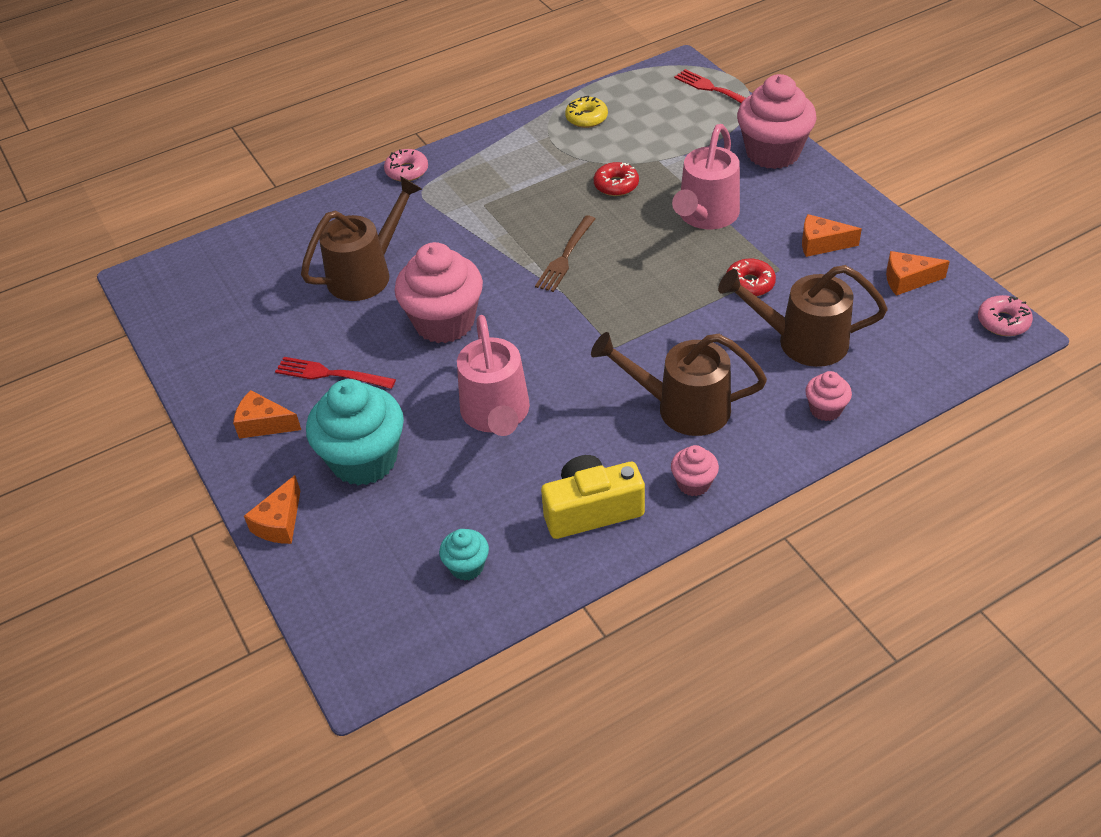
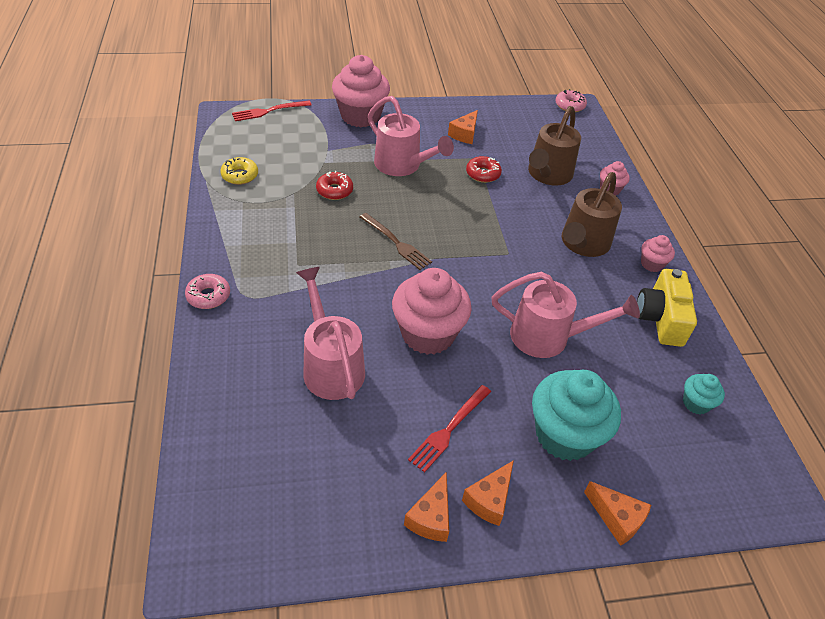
camera: 75 degrees left, 0 degrees up
brown watering can [301,176,422,301] -> pink watering can [296,267,365,400]
orange cheese [886,251,950,296] -> orange cheese moved to [404,472,449,542]

